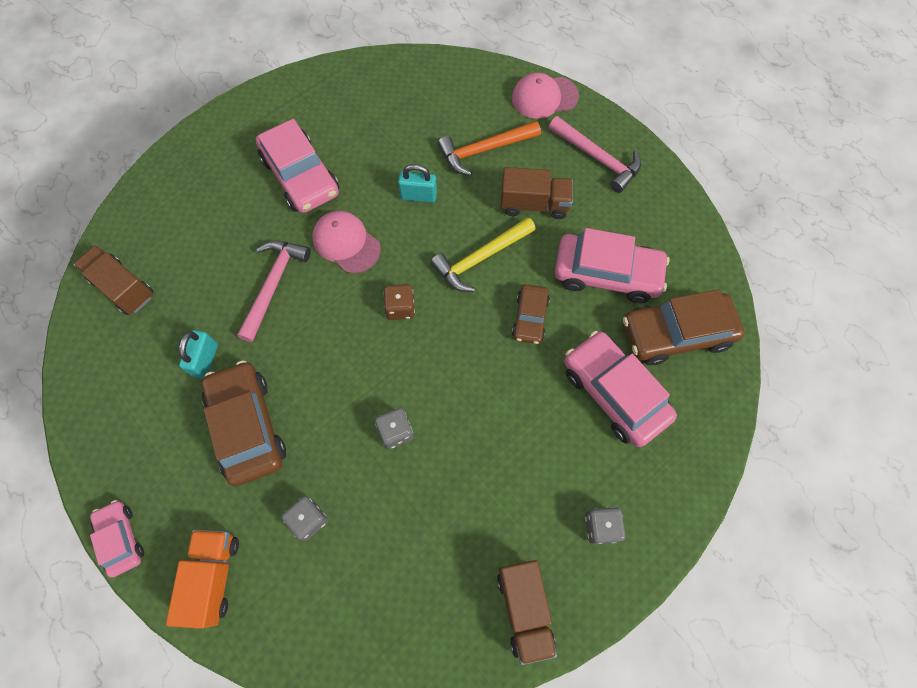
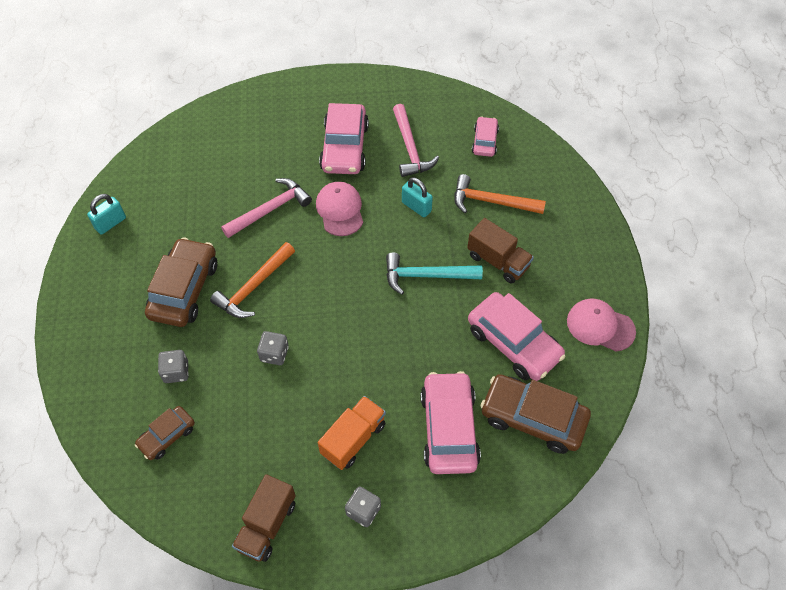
camera: 35 degrees right, 10 degrees down
brown truck [73,245,153,315] -> none
pink car [90,500,144,577] -> pink car moved to [472,116,499,157]
orange truck [166,529,239,629] -> orange truck moved to [318,396,386,470]
turquoise padlock [179,330,218,379] -> turquoise padlock moved to [87,194,126,235]
brown dice [384,284,415,320] -> none
yellow hammer [430,217,536,292] -> turquoise hammer [386,253,483,295]
pink cap [512,73,579,119] -> pink cap moved to [567,299,636,352]
brown car [512,284,550,344] -> brown car moved to [135,406,195,460]
pink hammer [549,116,641,193] -> pink hammer moved to [393,104,439,177]
none -> orange hammer [210,242,295,318]

